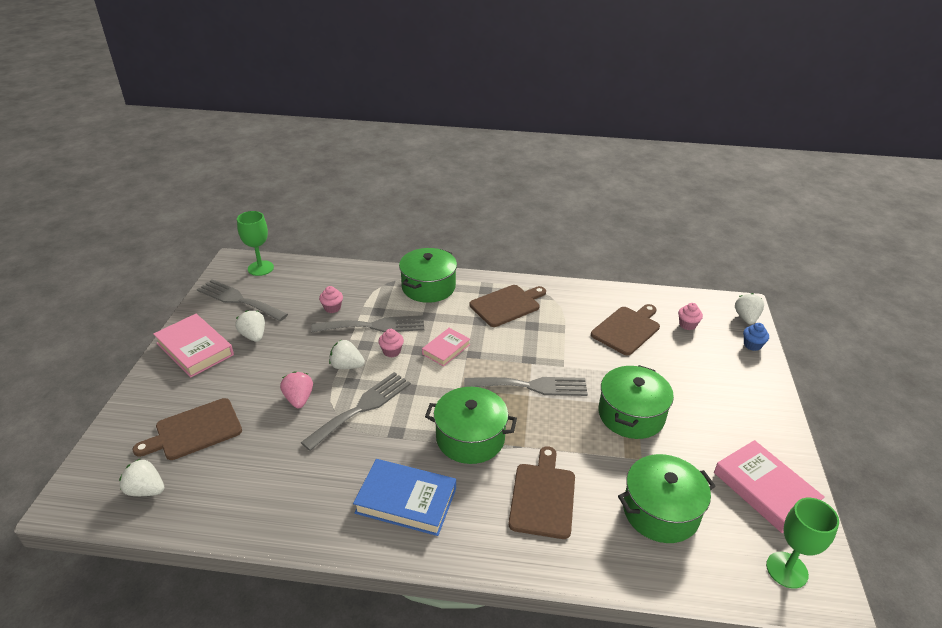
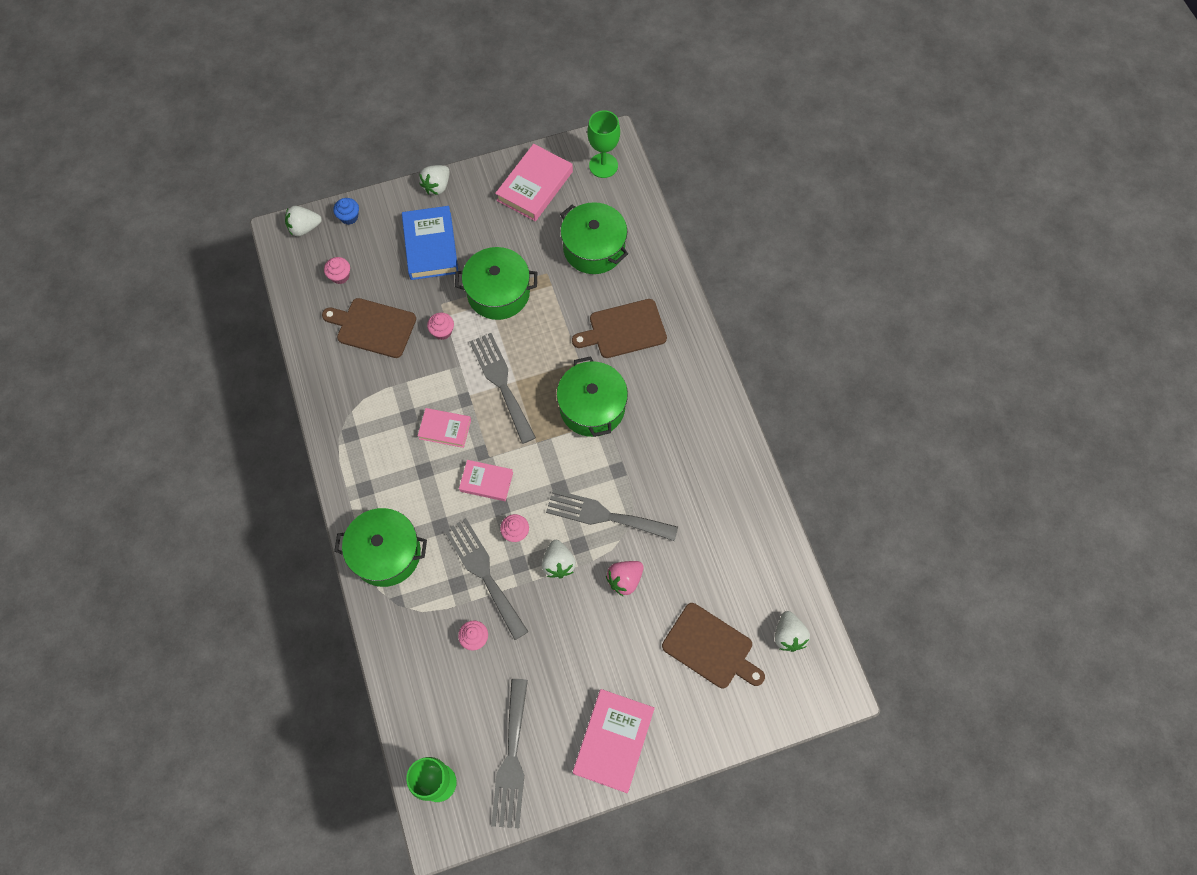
camera: 115 degrees left, 30 degrees up
white strawberry [235,310,265,342] -> white strawberry moved to [419,165,450,195]
blue book [353,459,456,536] -> blue book moved to [402,206,458,280]
brown cutting board [470,285,546,327] -> none
none -> pink book [418,408,471,448]
none -> pink cupcake [427,313,454,340]

